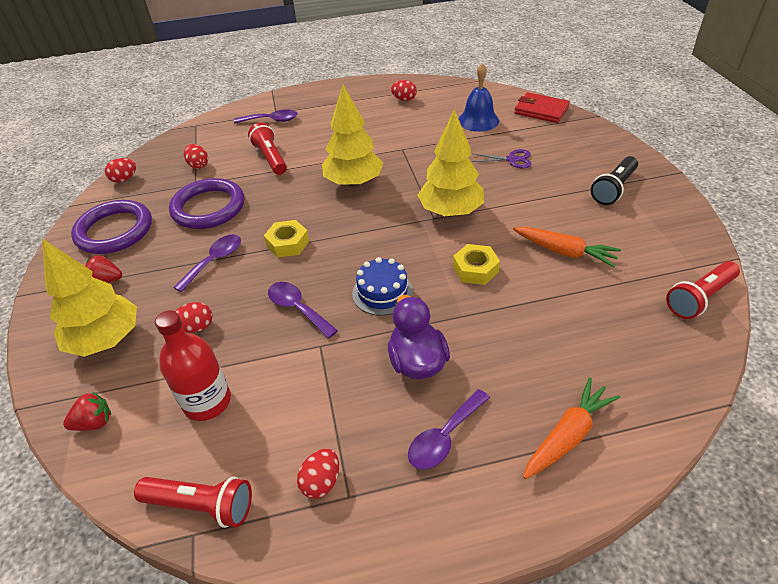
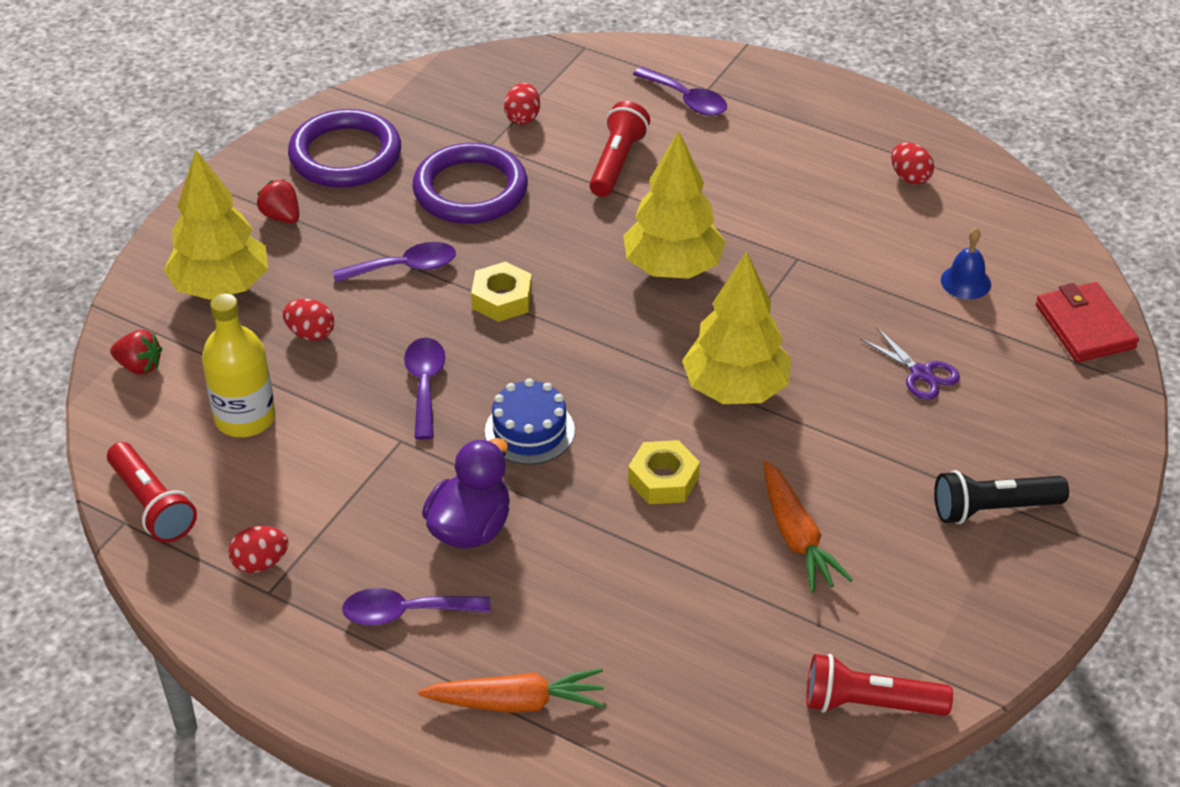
camera: 40 degrees right, 0 degrees up
red egg [105,158,136,183] -> none
red bottle [155,310,231,421] -> yellow bottle [202,293,276,437]
blue bell [458,63,499,132] -> blue bell [941,228,991,299], size x0.64

